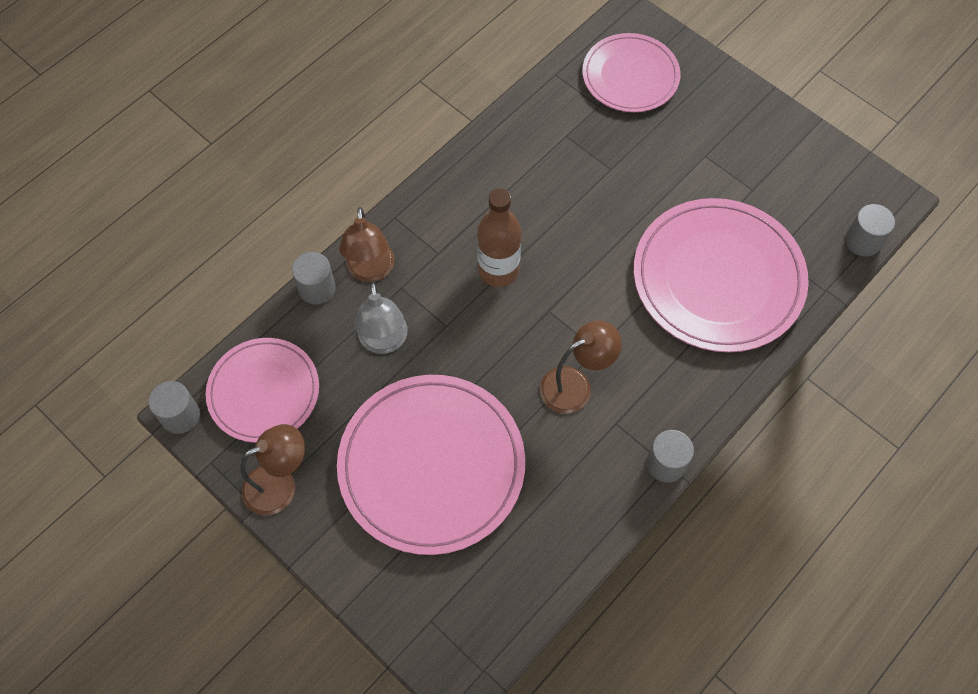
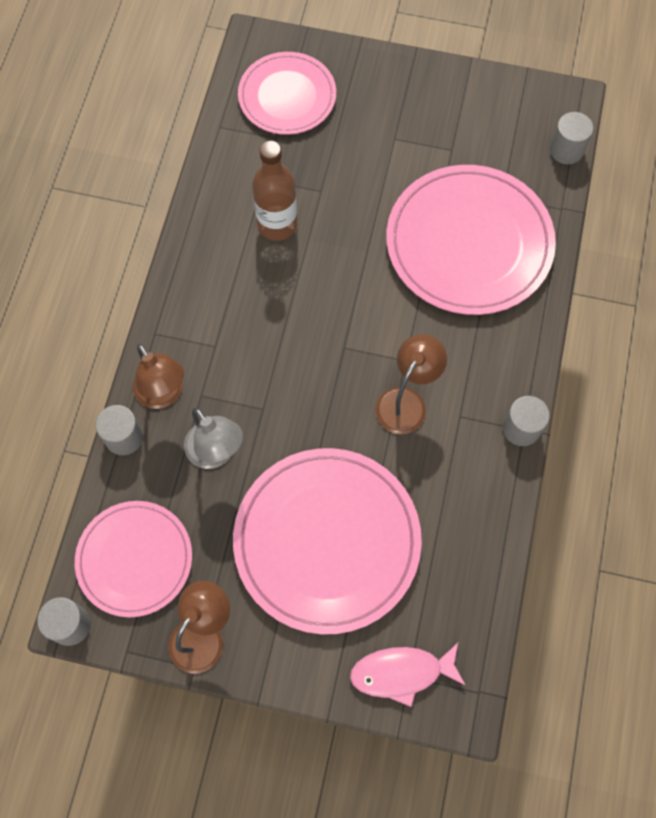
camera: 30 degrees left, 5 degrees up
brown bottle [477,188,521,287] -> brown bottle moved to [252,140,297,241]
none -> pink fish [350,643,466,707]

